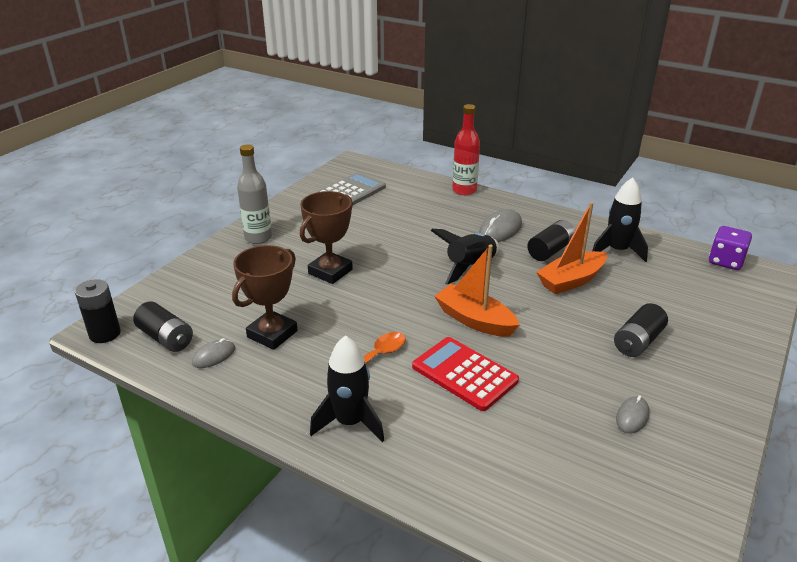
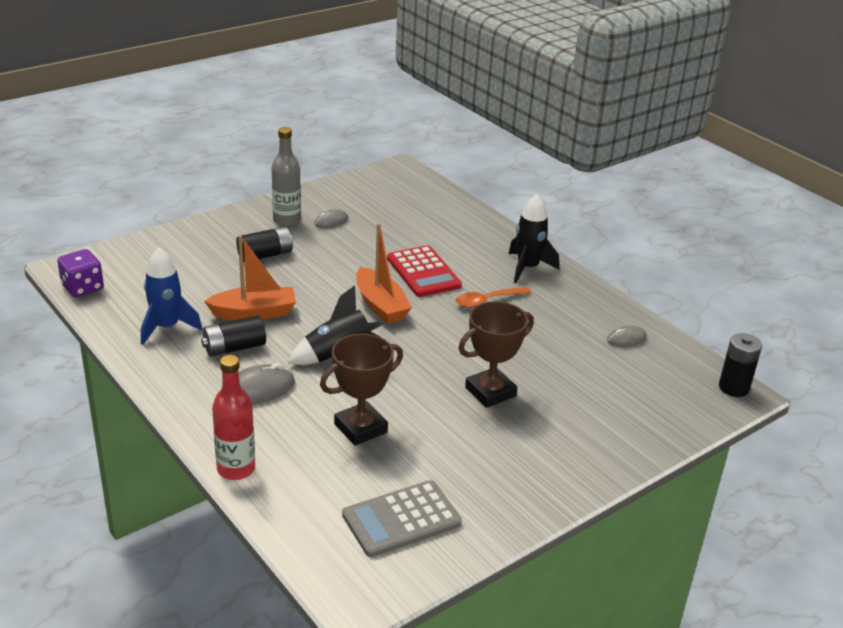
camera: 160 degrees left, 0 degrees up
black battery [133,302,193,352] -> none
brown trophy [232,245,297,350] -> brown trophy moved to [320,334,403,446]
grey bottle [237,144,272,244] -> grey bottle moved to [271,127,301,227]
black rocket [592,177,648,262] -> blue rocket [141,247,202,345]

